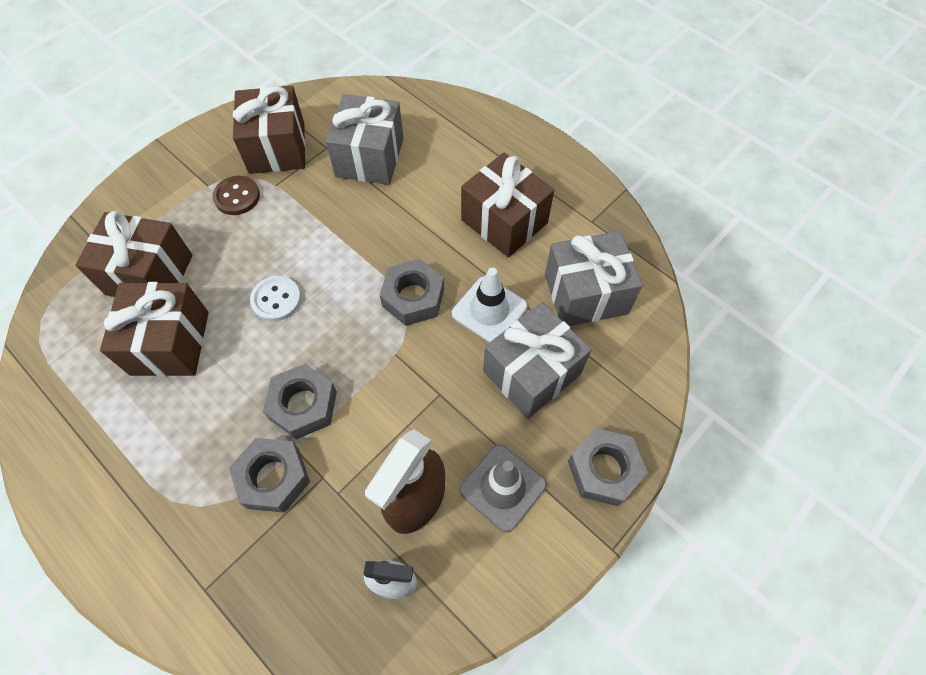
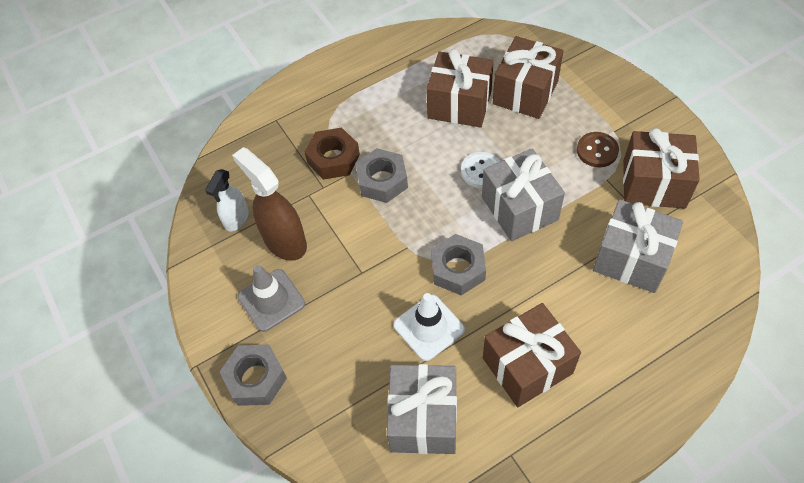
camera: 110 degrees right, 5 degrees down
grey nut [229,438,310,513] -> brown nut [305,128,360,180]
grey gift [483,302,591,419] -> grey gift moved to [482,149,565,241]

